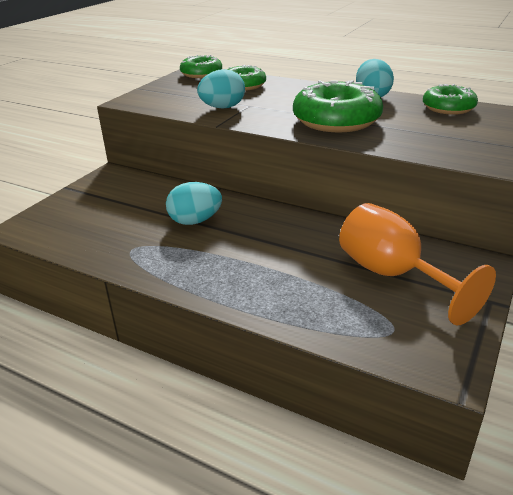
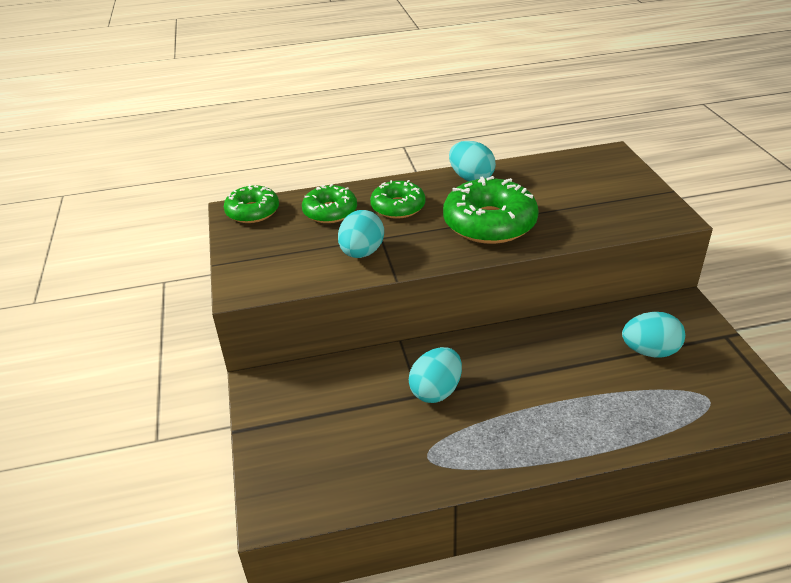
camera: 40 degrees left, 5 degrees up
orange goblet [339,203,496,326] -> turquoise egg [622,312,685,358]
green donut [423,84,478,115] -> green donut moved to [370,180,426,219]

